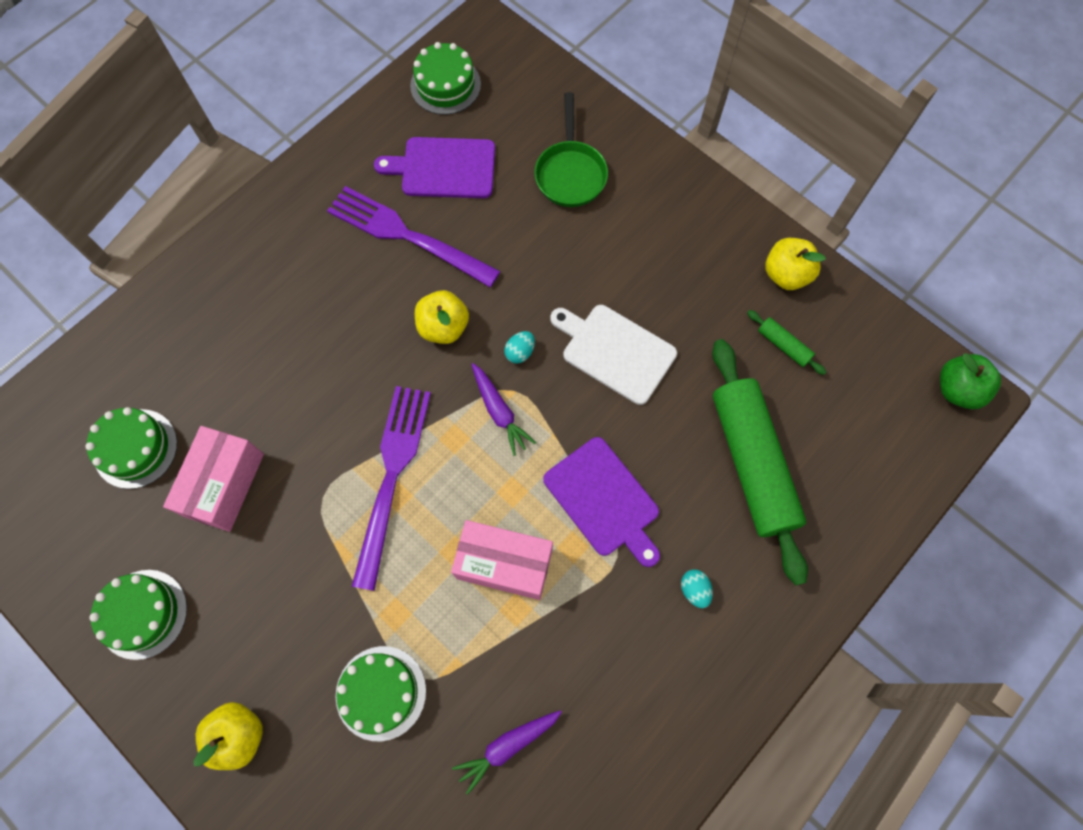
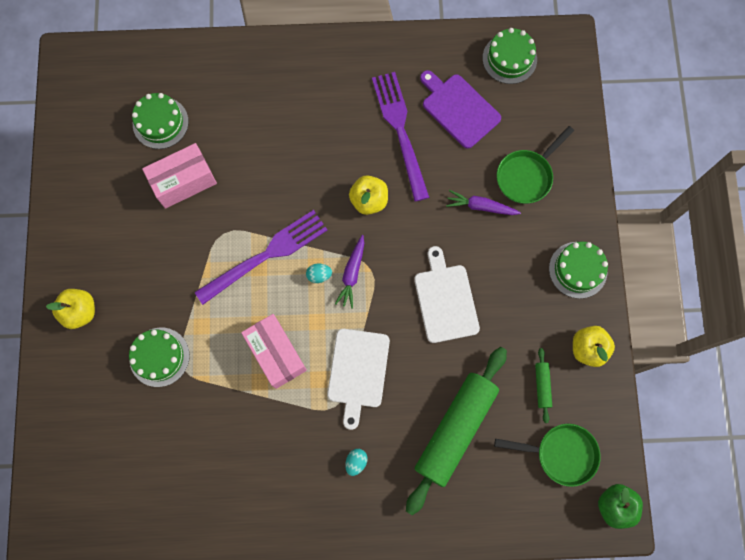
camera: 45 degrees right, 5 degrees up
green cake [89,570,187,660] -> green cake moved to [549,241,608,299]
purple carrot [452,710,562,795] -> purple carrot moved to [446,190,521,215]
turquoise egg [504,331,535,364] -> turquoise egg moved to [306,264,332,283]
purple cutting board [543,437,660,567] -> white cutting board [327,329,390,430]
none -> green pan [494,424,601,487]

